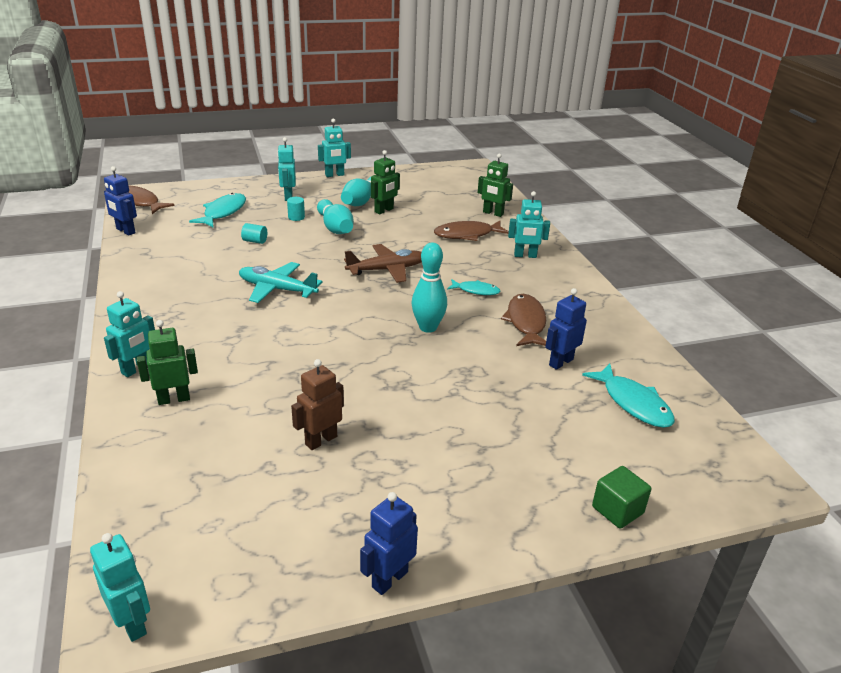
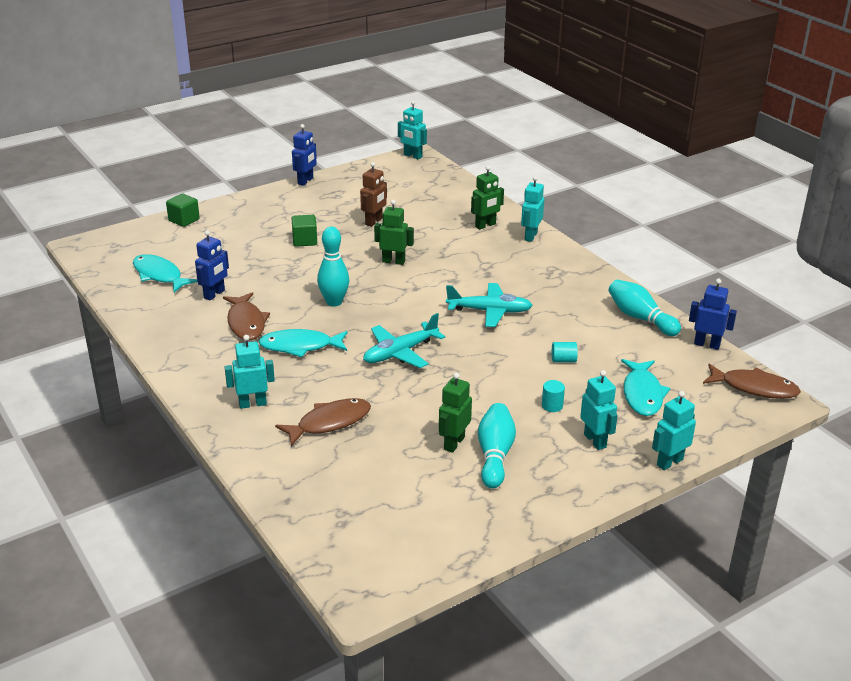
camera: 165 degrees right, 0 degrees up
turquoise bowling pin [317,199,354,234] -> turquoise bowling pin moved to [608,279,681,336]
turquoise robot [318,118,351,177] -> turquoise robot moved to [652,391,696,470]
brown plane [344,244,422,283] -> turquoise plane [363,313,445,368]
turquoise fish [447,279,501,295] -> turquoise fish [258,329,348,357], size x1.64
green robot [478,153,513,217] -> green robot moved to [374,200,414,265]
none -> green cube [292,215,317,247]

